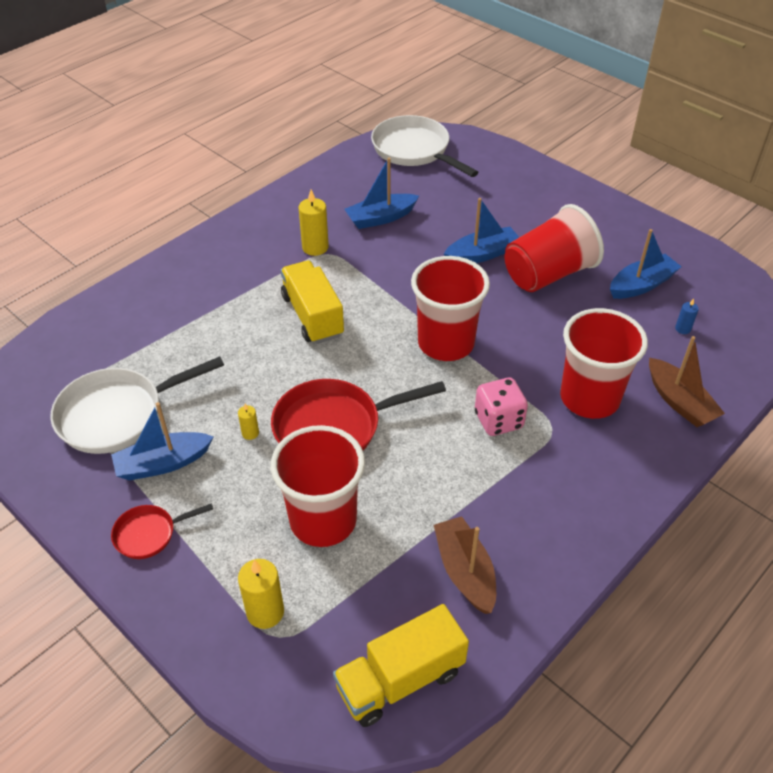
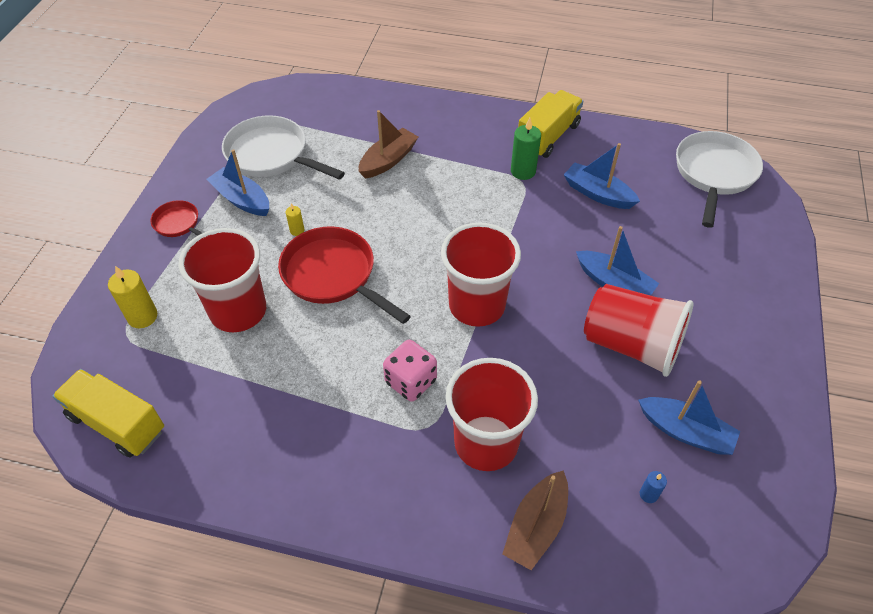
camera: 60 degrees right, 5 degrees up
yellow truck [281,261,344,344] -> yellow truck moved to [518,90,583,158]
yellow candle [298,190,329,256] -> green candle [511,118,541,180]
brown boat [434,516,496,614] -> brown boat moved to [359,110,418,179]

